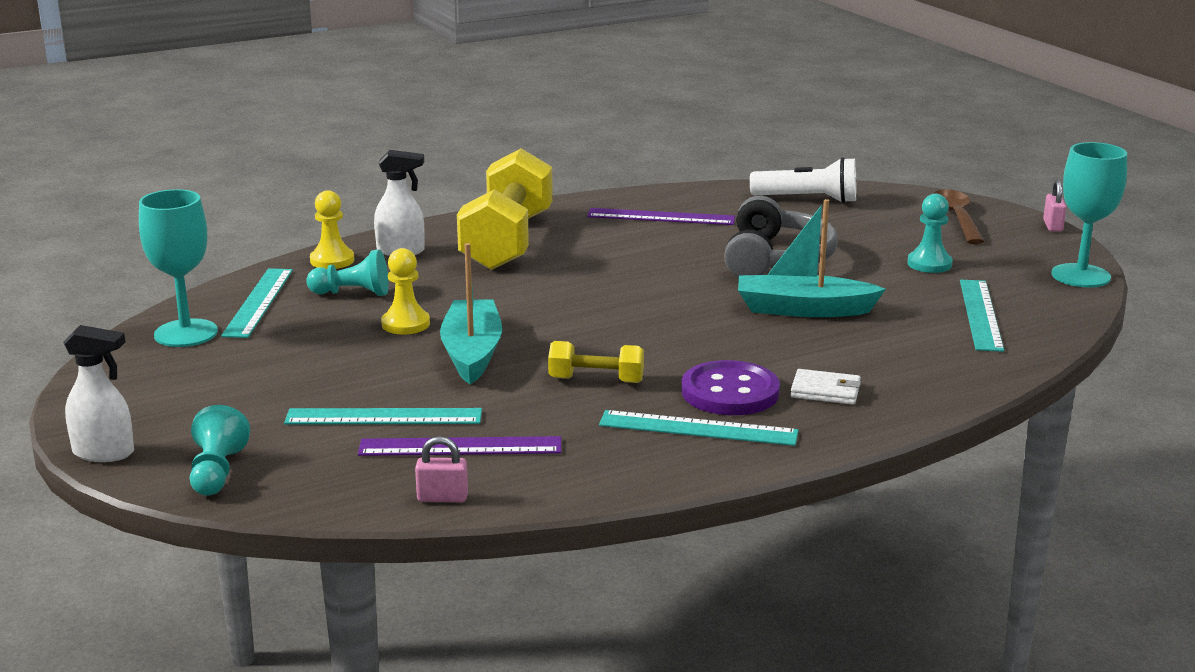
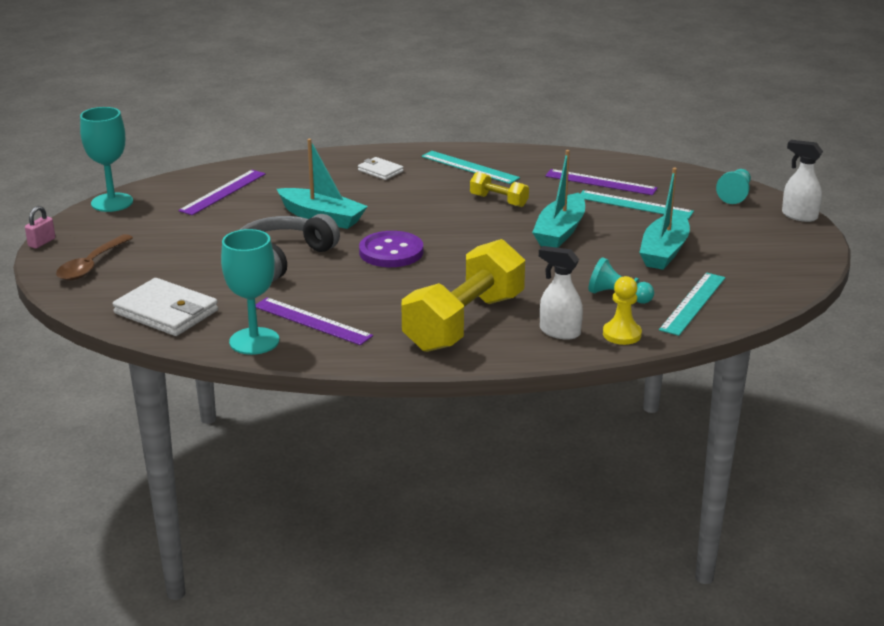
camera: 155 degrees left, 5 degrees up
turquoise goblet [139,189,218,347] -> turquoise goblet moved to [221,229,279,355]
yellow pawn [381,248,430,335] -> none
pink padlock [415,436,468,502] -> none
purple button [682,360,780,415] -> purple button moved to [359,231,423,267]
white flashlight [750,157,856,203] -> white wallet [113,278,218,336]
turquoise pawn [907,194,953,273] -> none
turquoise ruler [960,280,1004,352] -> purple ruler [178,170,266,215]
none -> turquoise boat [639,168,690,270]

